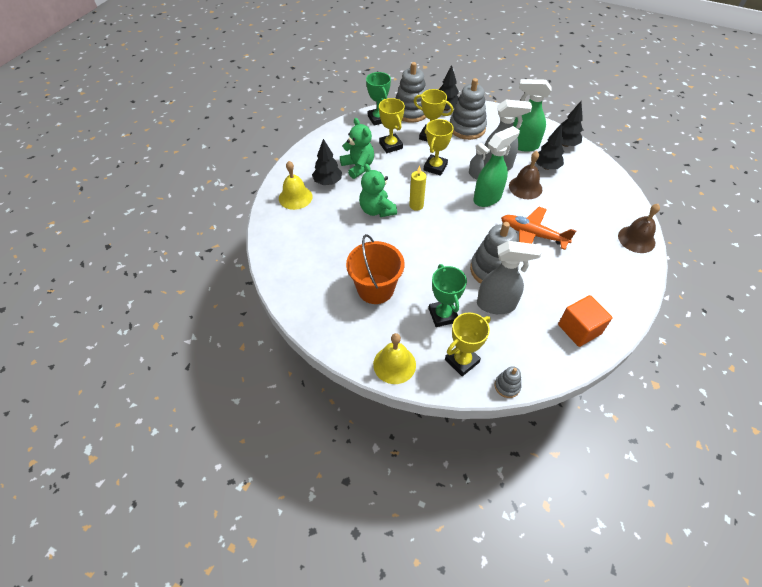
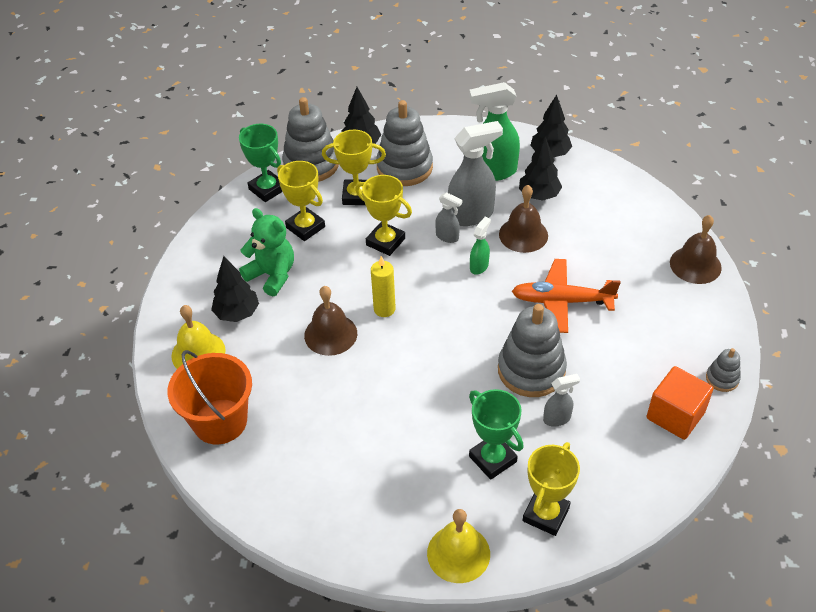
camera: 20 degrees left, 5 degrees down
orange bucket [346,234,404,304] -> orange bucket moved to [168,350,252,444]
green teddy bear [359,164,397,217] -> brown bell [304,286,357,356]
yellow trophy [423,119,453,176] -> yellow trophy turned 60 degrees counterclockwise [355,175,412,256]
green spray bottle [474,126,520,207] -> green spray bottle [470,217,491,275], size x0.51
grey spray bottle [477,241,542,314] -> grey spray bottle [543,374,580,427], size x0.51
grey stacking toy [495,366,521,398] -> grey stacking toy moved to [706,348,741,392]

